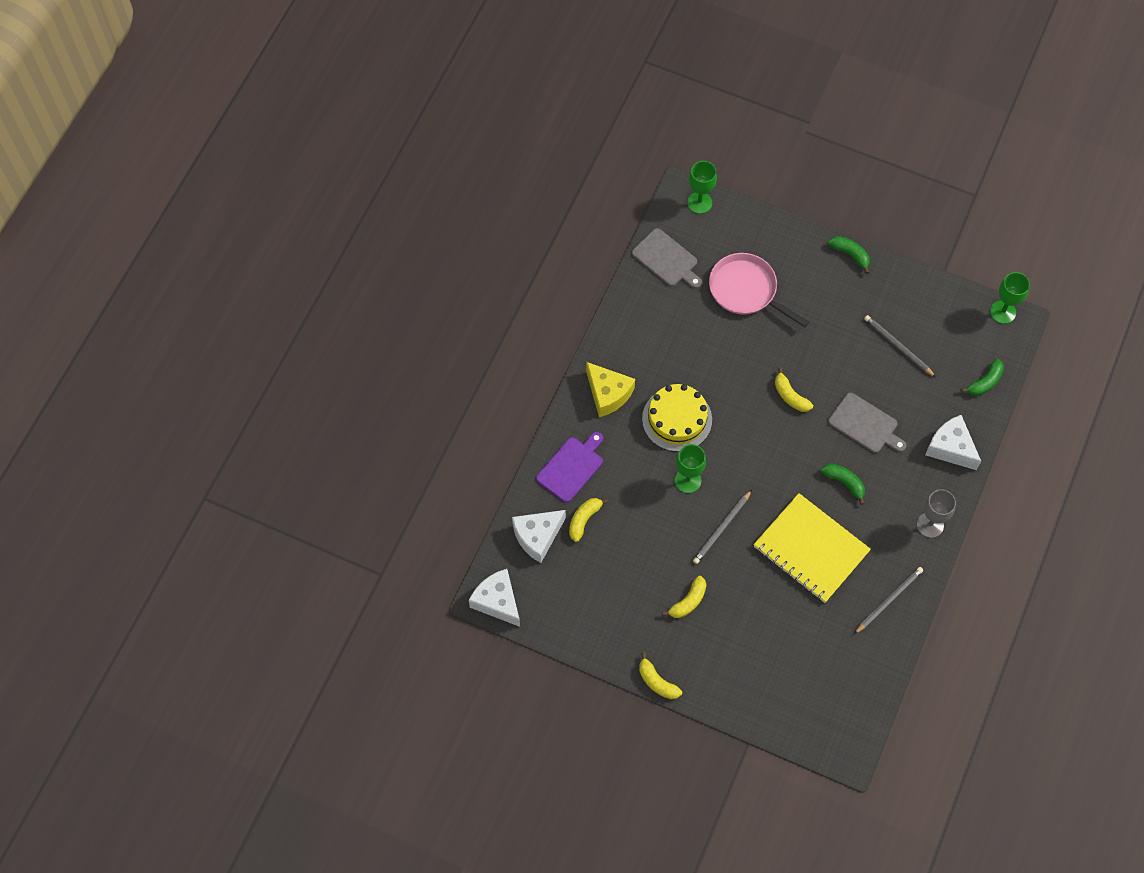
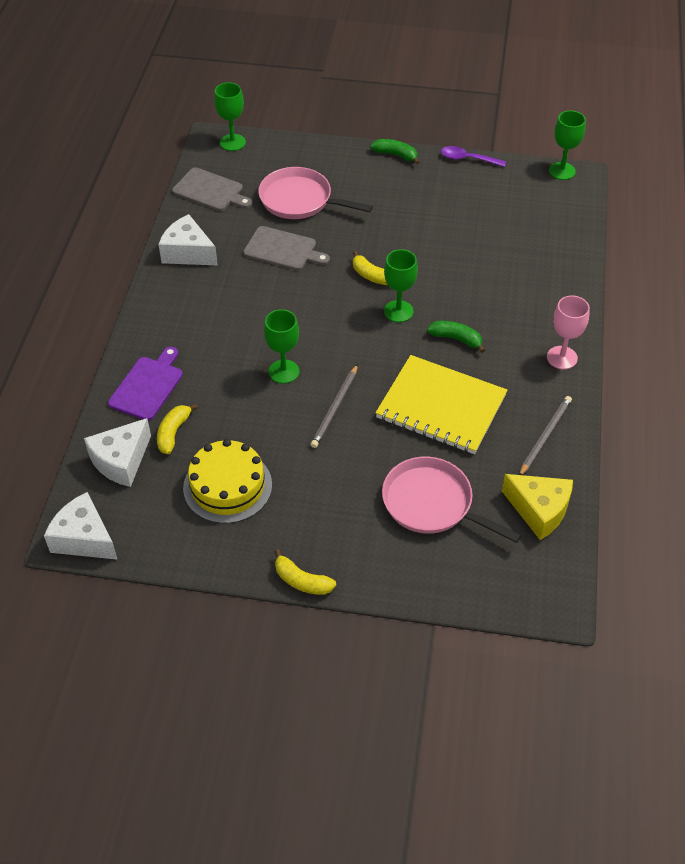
camera: 15 degrees left, 15 degrees down
yellow cheese [586,362,635,417] -> yellow cheese moved to [502,474,573,540]
yellow cake [642,384,712,452] -> yellow cake moved to [183,439,272,524]
yellow banana [662,576,706,618] -> none
grey cutting board [828,393,907,453] -> grey cutting board moved to [243,226,330,270]
grey pencil [864,315,936,377] -> none
grey goblet [917,489,956,538] -> pink goblet [547,296,590,369]
white cheese [925,415,981,470] -> white cheese moved to [158,214,218,266]
green banana [961,359,1004,396] -> none
none -> pink pan [382,457,521,543]
none -> green goblet [384,249,418,322]
none -> purple spoon [441,146,506,167]

